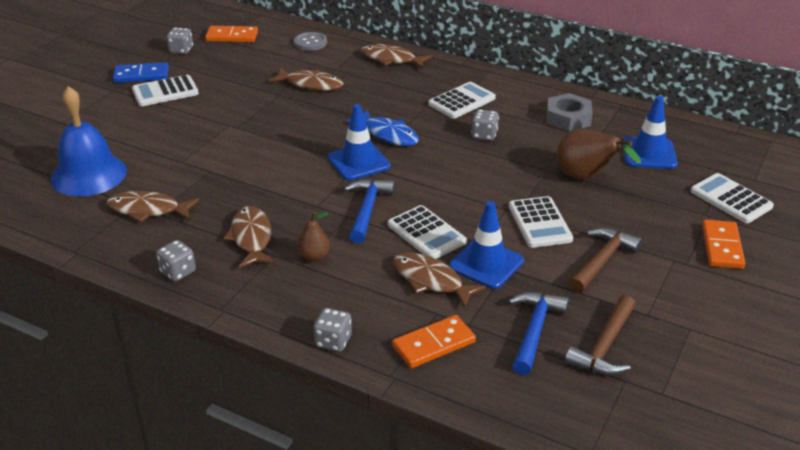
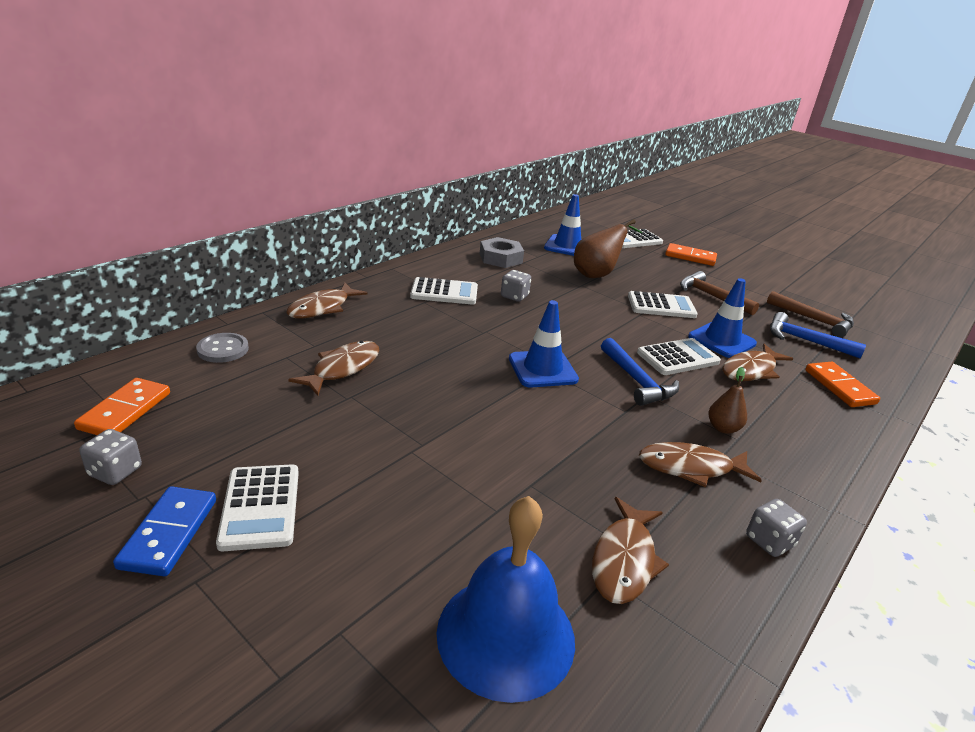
camera: 80 degrees left, 5 degrees down
grey dice [313,308,352,352] -> none
blue hammer [344,179,395,243] -> blue hammer turned 135 degrees counterclockwise [601,338,679,406]
blue fish [347,110,419,146] -> none
white calculator [428,82,496,119] -> white calculator turned 120 degrees clockwise [410,277,478,305]

